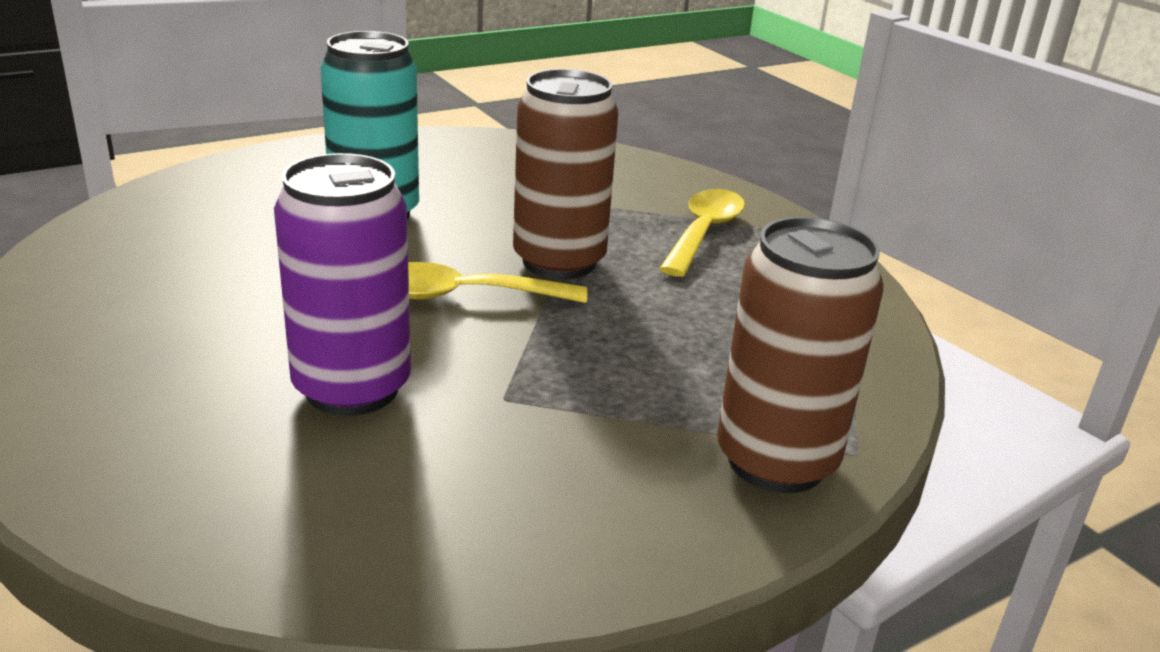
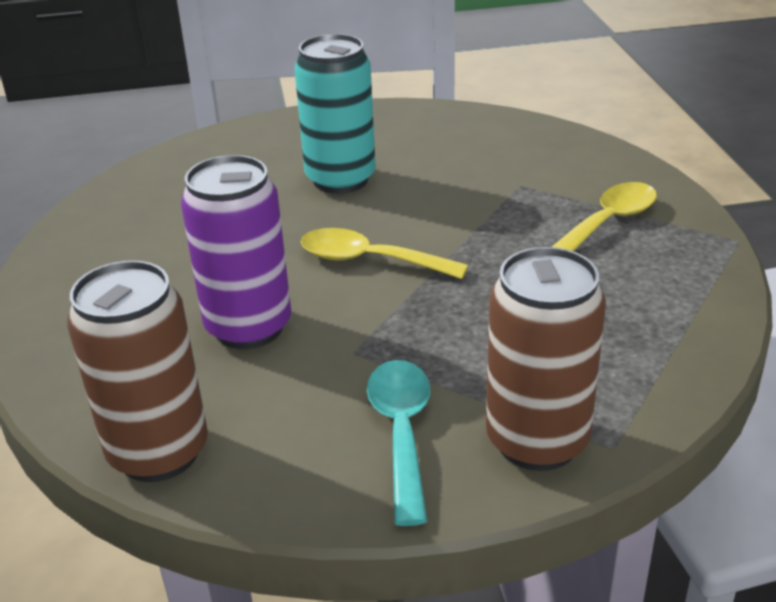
camera: 25 degrees right, 5 degrees up
brown can [513,69,618,279] -> brown can moved to [67,260,208,482]
none -> turquoise spoon [367,360,430,526]

